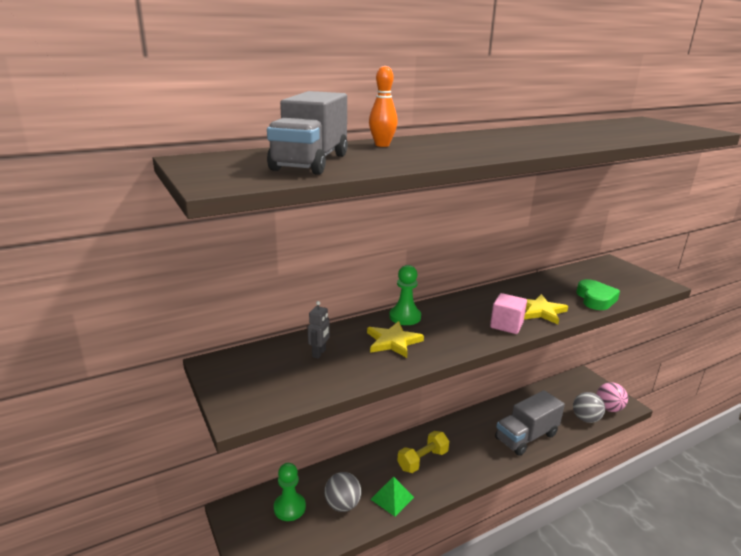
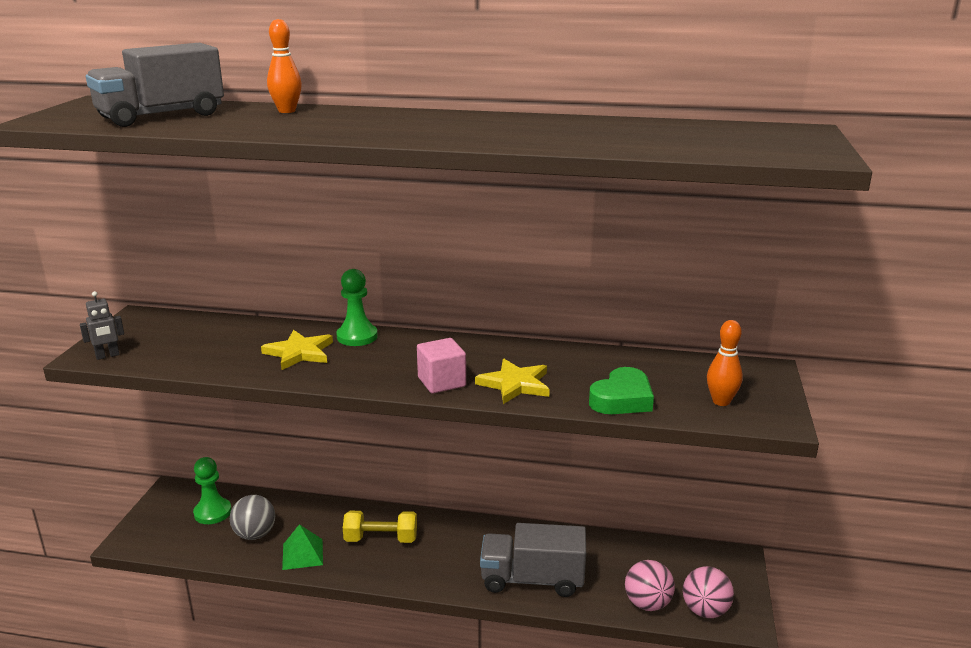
camera: 40 degrees right, 0 degrees up
grey robot [308,301,330,359] -> grey robot moved to [80,291,124,360]
grey ball [573,392,605,423] -> pink ball [625,560,675,611]
none -> orange bowling pin [707,320,743,406]

